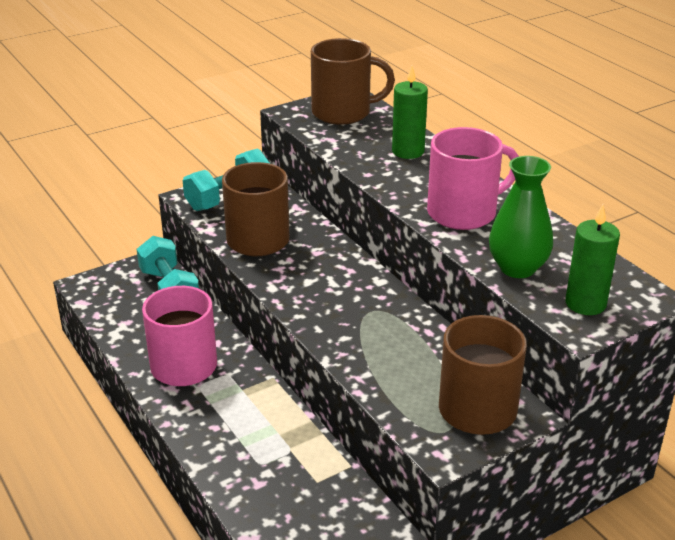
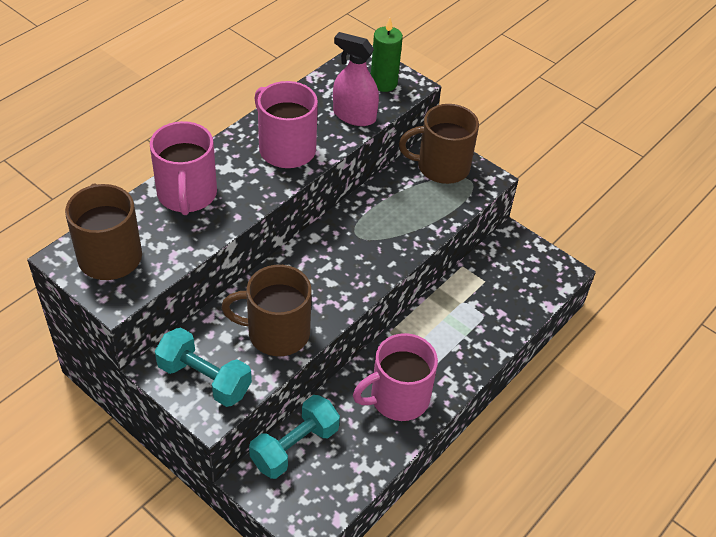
camera: 110 degrees left, 15 degrees up
green candle [392,66,428,159] -> pink mug [150,121,217,215]
green vase [489,156,553,278] -> pink spray bottle [333,32,379,126]

